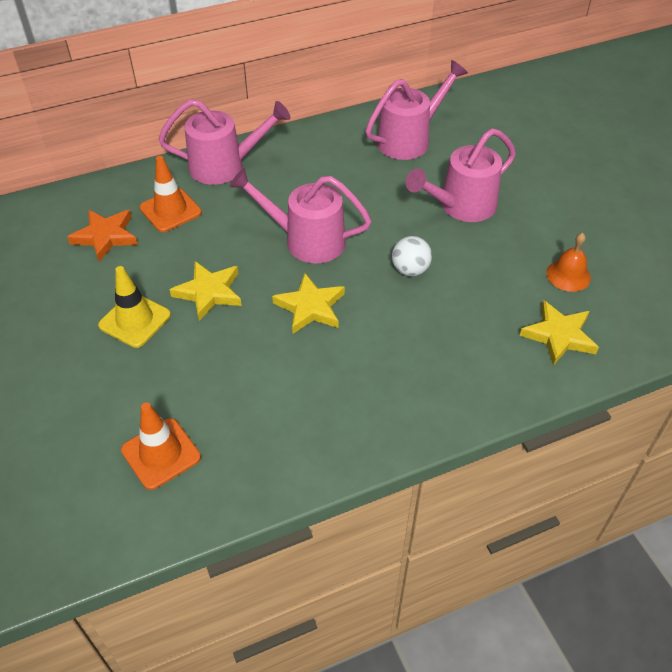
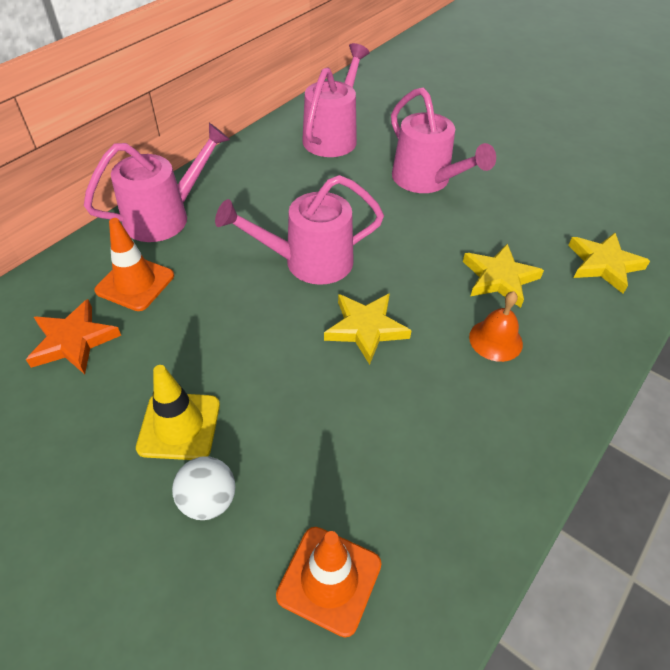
camera: 30 degrees left, 0 degrees up
yellow star [169,261,242,321] -> yellow star moved to [463,244,544,308]
white ball [392,236,432,276] -> white ball moved to [172,456,235,520]
pink watering can [406,128,516,222] -> pink watering can turned 60 degrees counterclockwise [391,87,496,193]
orange bell [546,233,591,292] -> orange bell moved to [469,291,523,362]

